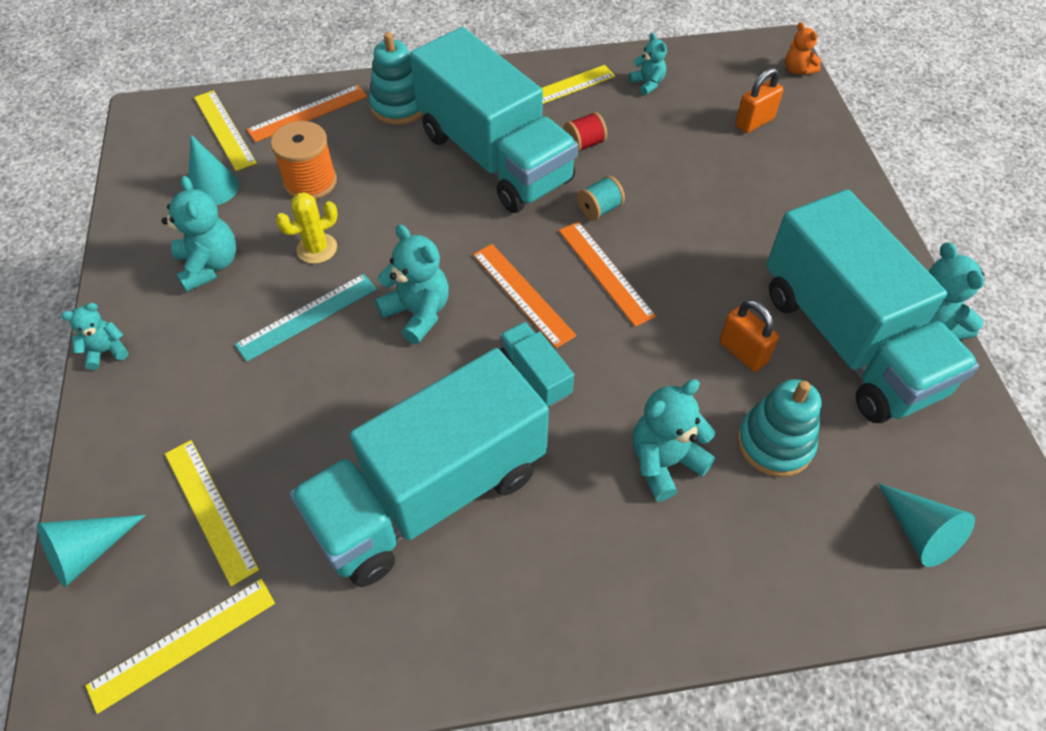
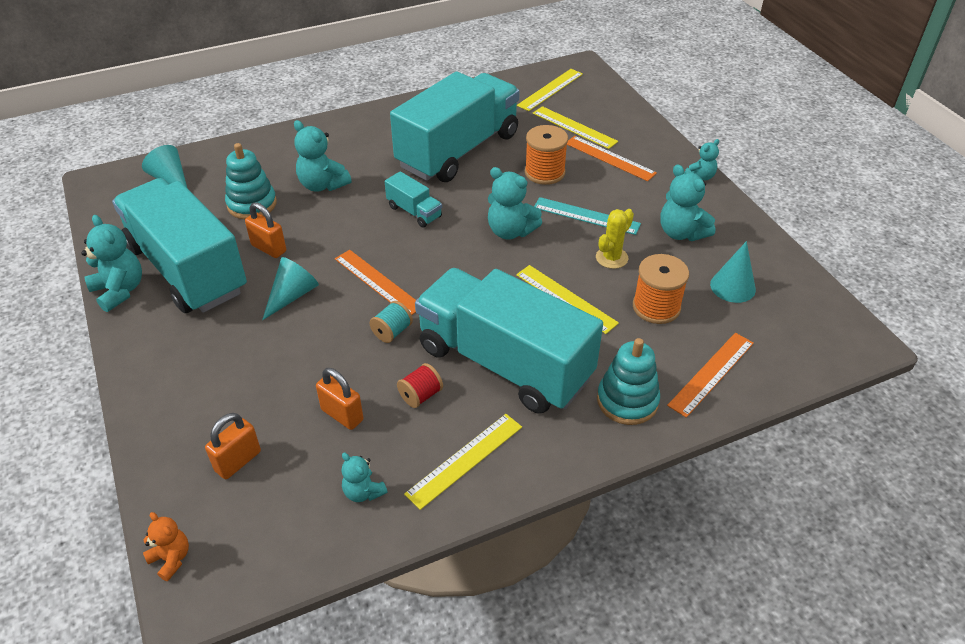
camera: 165 degrees right, 10 degrees down
turquoise cone [37,515,146,587] -> turquoise cone moved to [262,257,319,320]
yellow ruler [194,90,257,171] -> yellow ruler moved to [516,265,619,334]
turquoise ruler [235,274,377,361] -> turquoise ruler turned 75 degrees clockwise [534,197,641,235]
orange ruler [473,244,577,348] -> orange ruler moved to [567,136,657,181]
turquoise teddy bear [632,379,715,501] -> turquoise teddy bear turned 90 degrees clockwise [294,120,352,192]
none -> orange padlock [316,368,363,430]
none -> orange spool [525,125,568,185]

